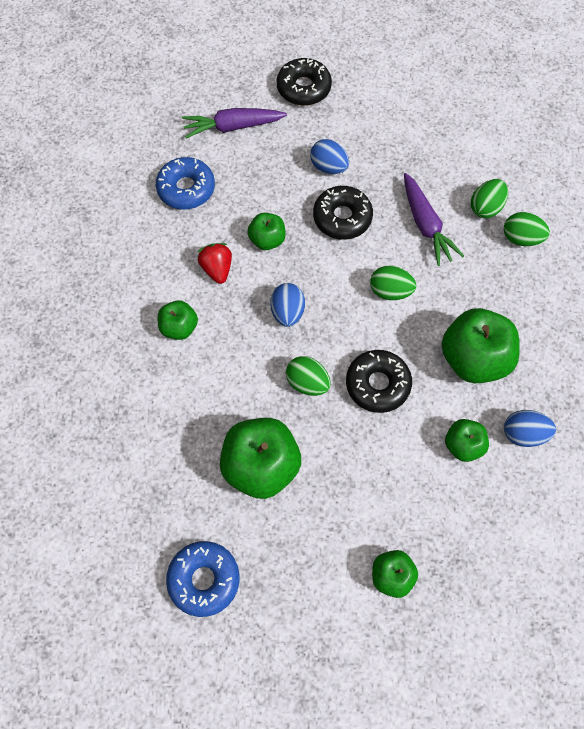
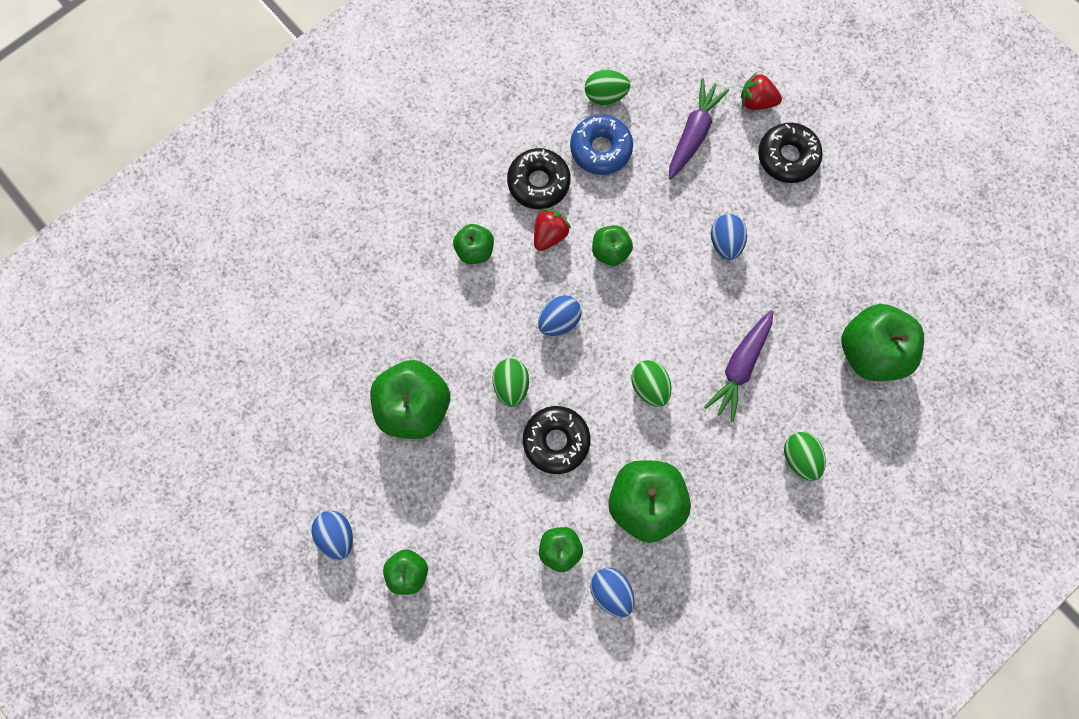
camera: 50 degrees right, 10 degrees up
blue donut [166,541,240,617] -> none
purple carrot [182,108,287,138] -> purple carrot turned 75 degrees clockwise [669,78,729,180]
black donut [313,186,373,240] -> black donut moved to [507,148,571,209]
green egg [471,179,508,218] -> green egg moved to [585,69,630,105]
none -> blue egg [311,511,353,560]
none -> red strawberry [741,72,782,110]
none -> green apple [841,304,924,381]

